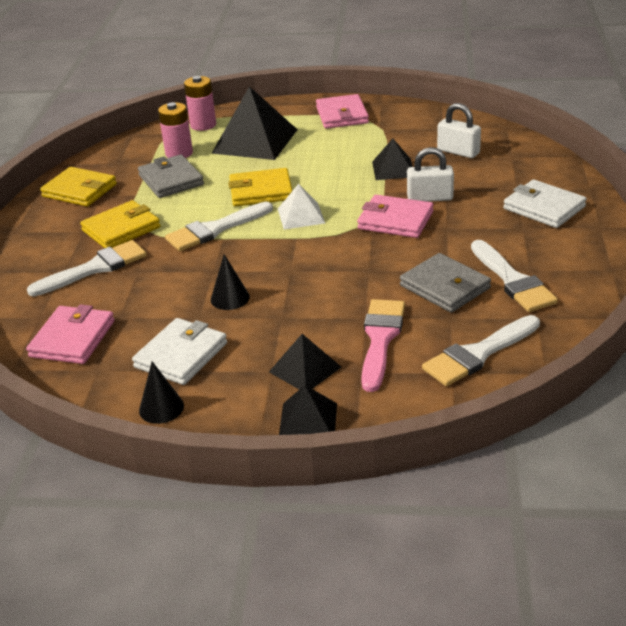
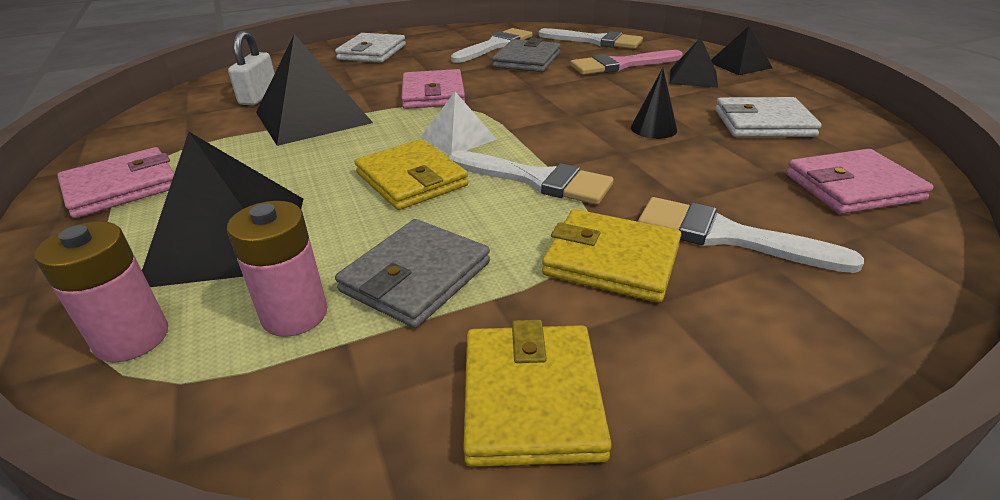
camera: 120 degrees left, 0 degrees up
black cone [139,361,184,424] -> none
black pyramid [372,139,413,180] -> black pyramid [256,34,373,146], size x1.83
white padlock [407,147,454,202] -> none

